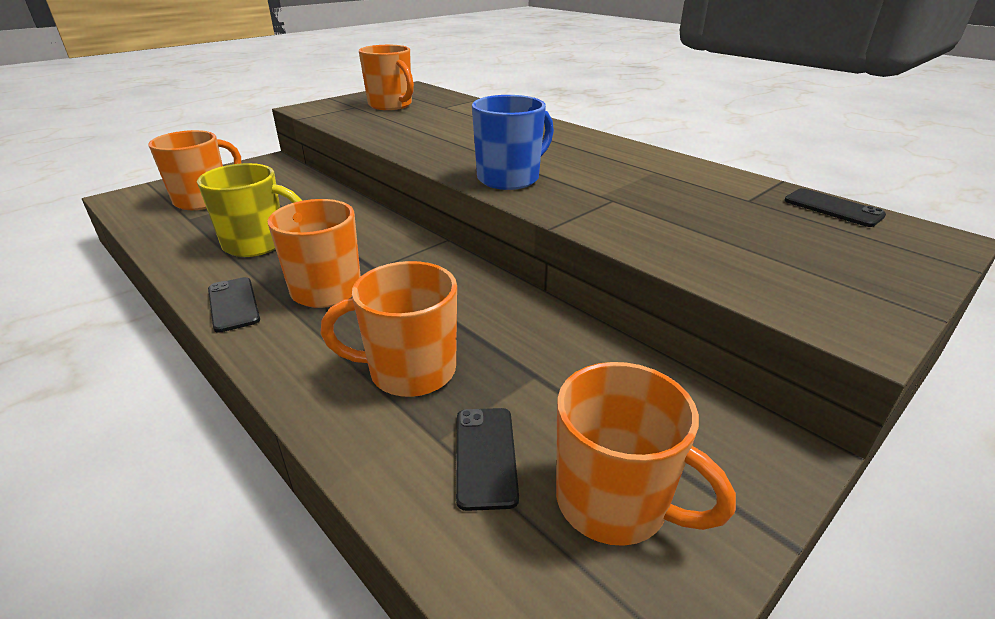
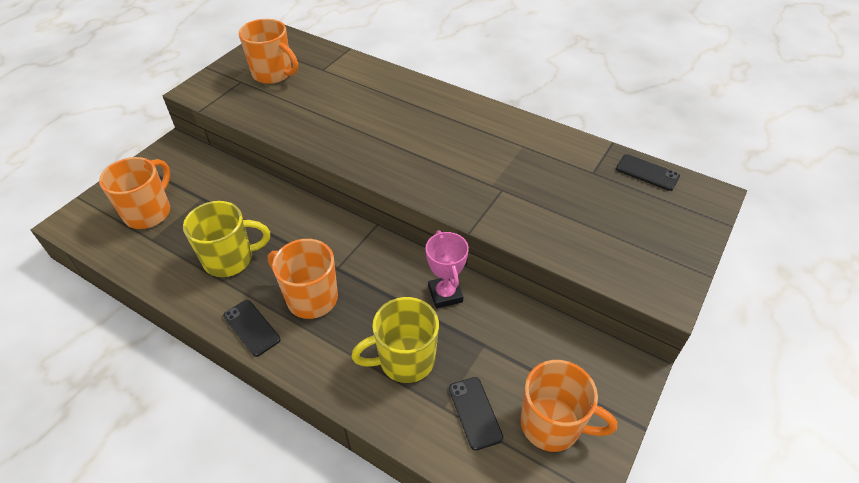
camera: 15 degrees left, 15 degrees up
orange mug [321,261,457,397] -> yellow mug [351,297,439,383]
blue mug [472,95,554,190] -> none
none -> pink trophy [426,230,469,309]

